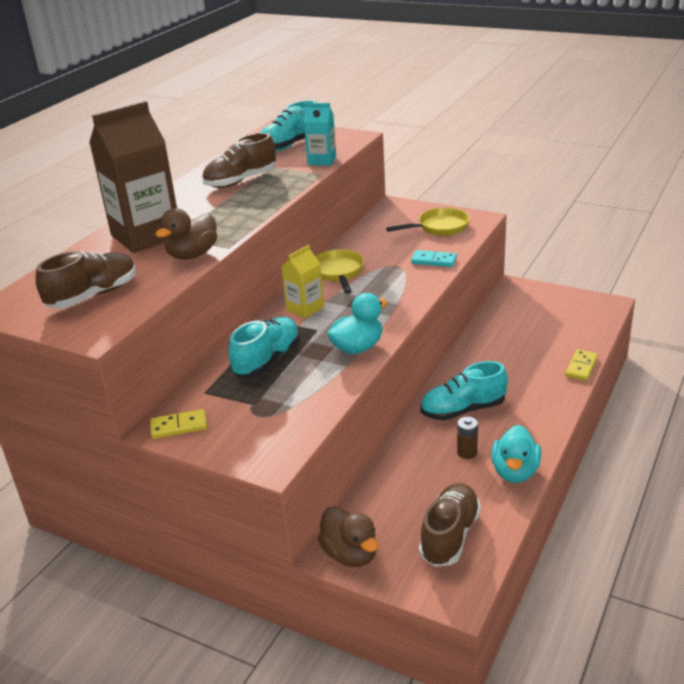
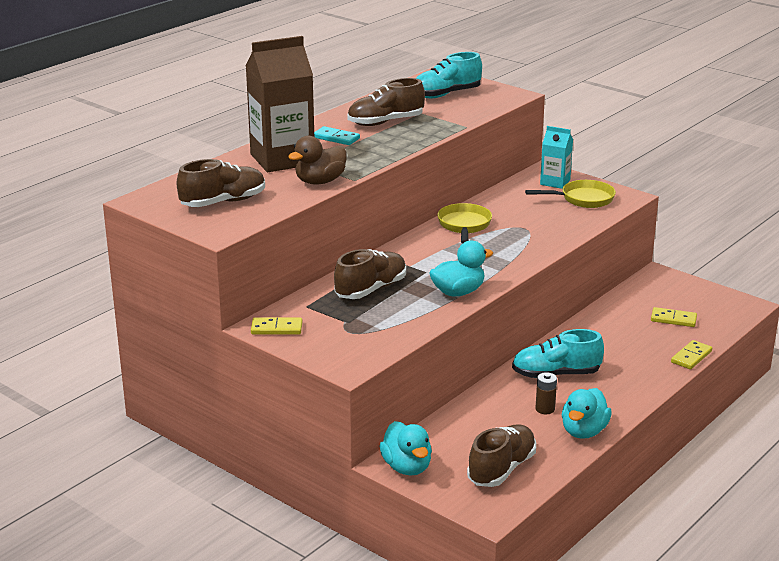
camera: 10 degrees right, 5 degrees down
turquoise shoe [229,317,300,377] -> brown shoe [334,249,406,299]
yellow carton [281,245,324,318] -> none
turquoise carton [304,103,336,166] -> turquoise carton moved to [540,126,573,189]
brown duck [318,506,378,567] -> turquoise duck [380,421,432,476]
turquoise domino [411,250,457,267] -> turquoise domino moved to [314,126,360,145]
none -> yellow domino [651,307,697,327]

